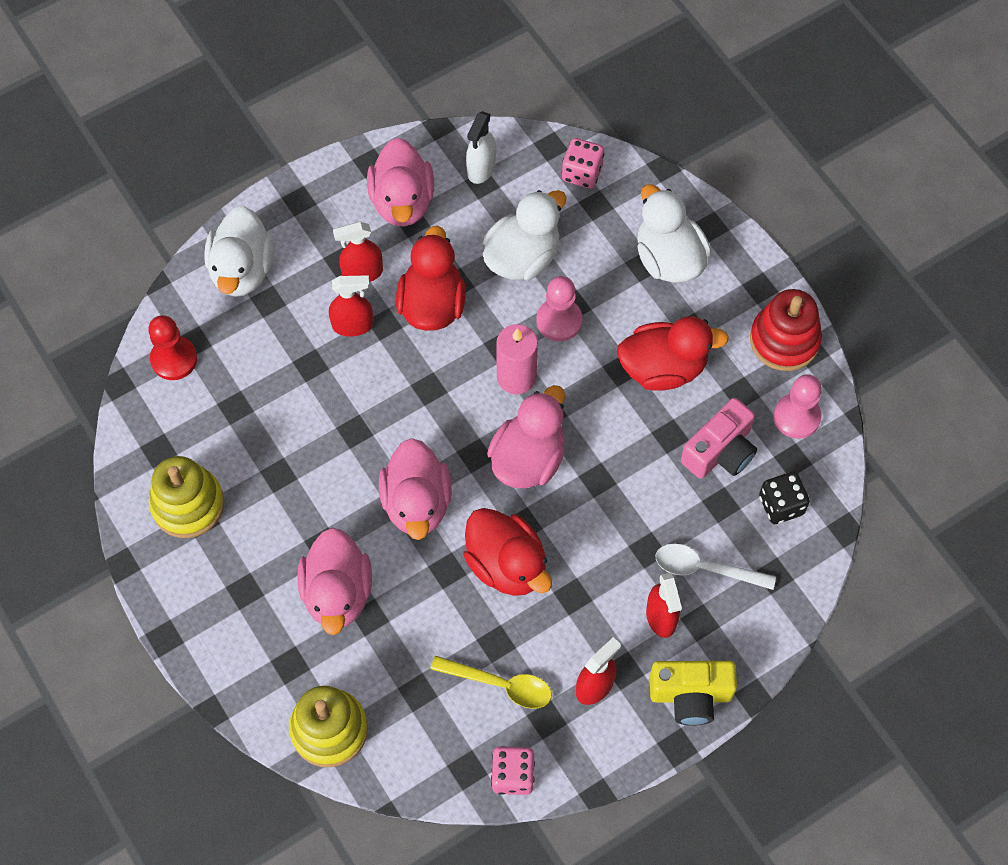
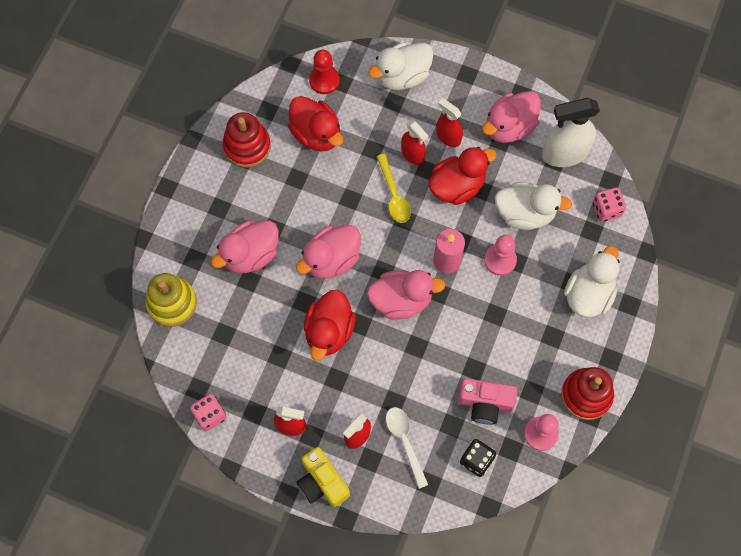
camera: 55 degrees right, 5 degrees up
yellow stacking toy [149,456,224,538] -> red stacking toy [223,112,271,167]
yellow spoon [431,656,552,709] -> yellow spoon moved to [376,154,411,223]
white spray bottle [466,111,496,184] -> white spray bottle [542,98,600,167], size x1.69
red duck [617,316,729,391] -> red duck moved to [288,96,343,151]

